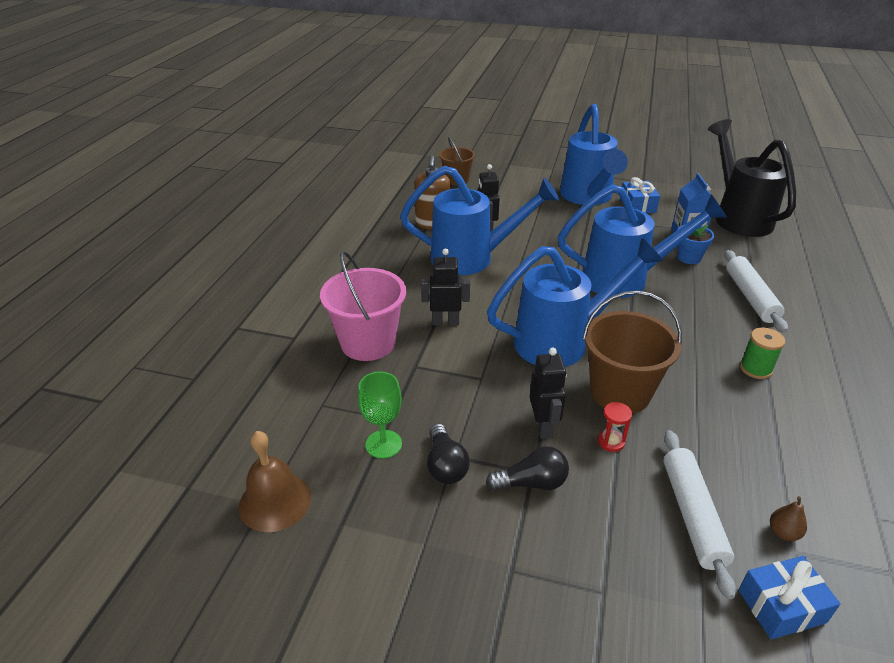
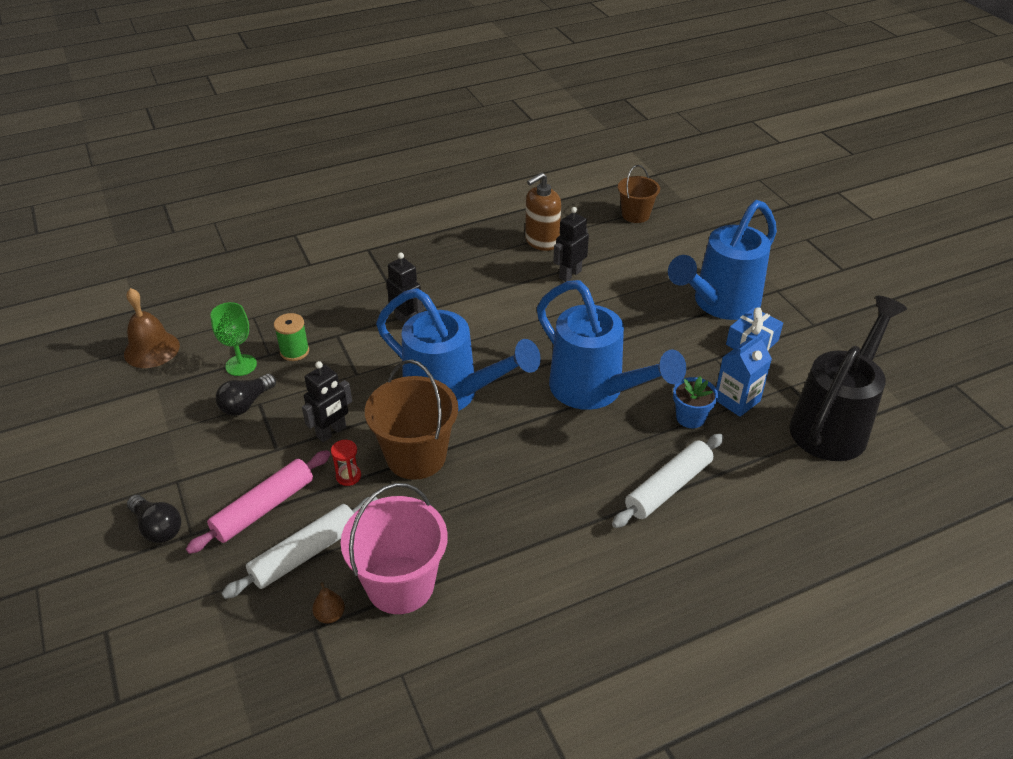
camera: 50 degrees right, 5 degrees up
pink bucket [320,251,406,361] -> pink bucket moved to [341,483,448,614]
blue watering can [400,166,559,275] -> none
black light bulb [486,446,569,491] -> black light bulb moved to [127,495,181,543]
blue gift [739,556,840,639] -> none
green spool [740,328,785,379] -> green spool moved to [274,313,309,361]
none -> pink rolling pin [186,450,331,554]

